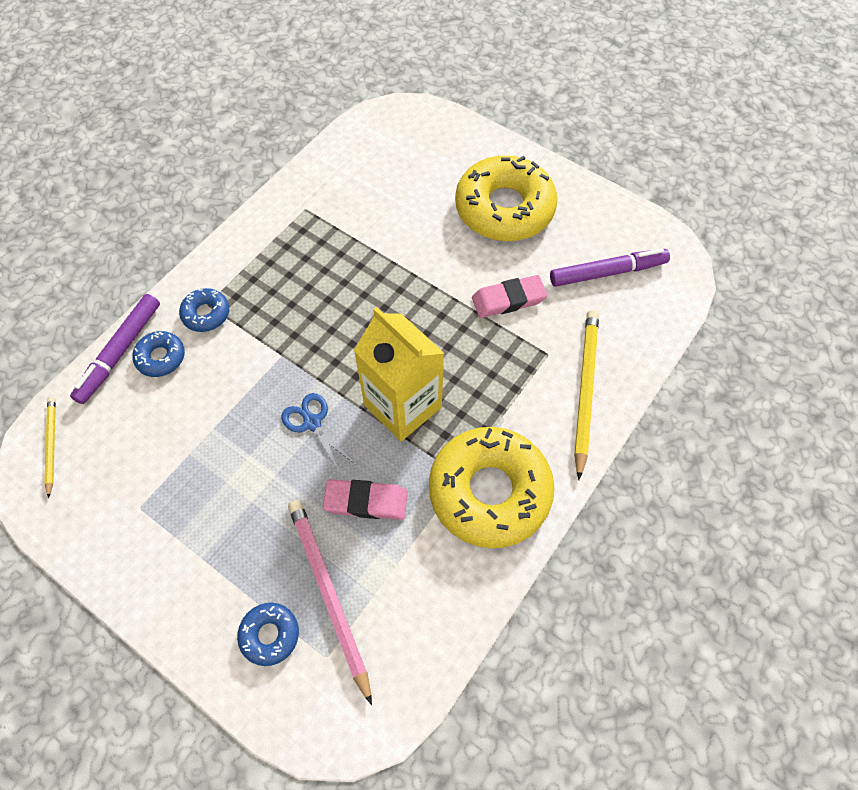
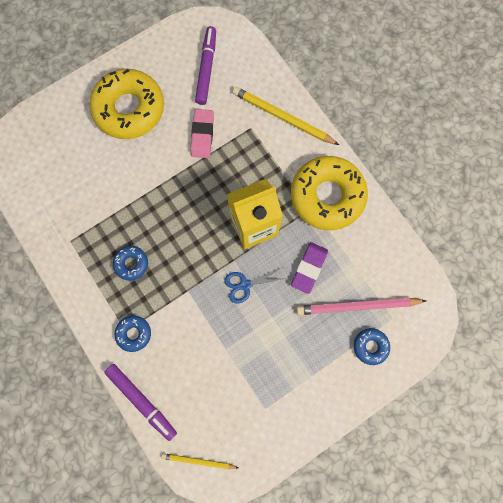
camera: 70 degrees left, 15 degrees up
blue donut [132,331,185,377] -> blue donut moved to [113,246,148,281]
pink eraser [323,479,408,520] -> purple eraser [291,242,328,294]

